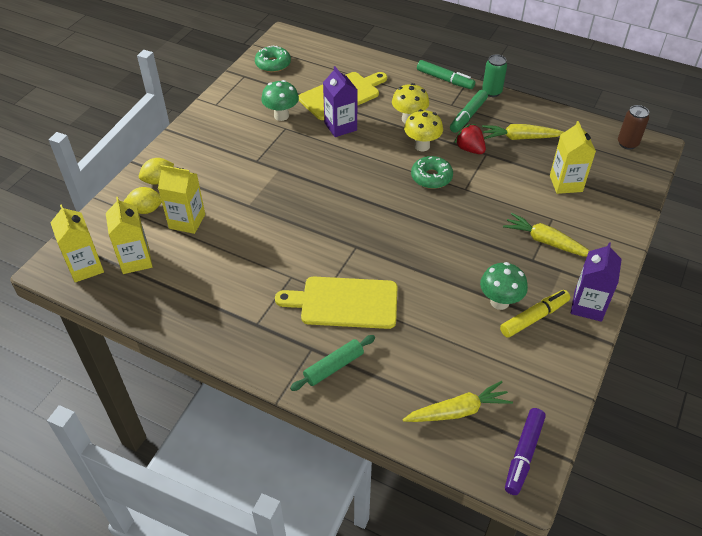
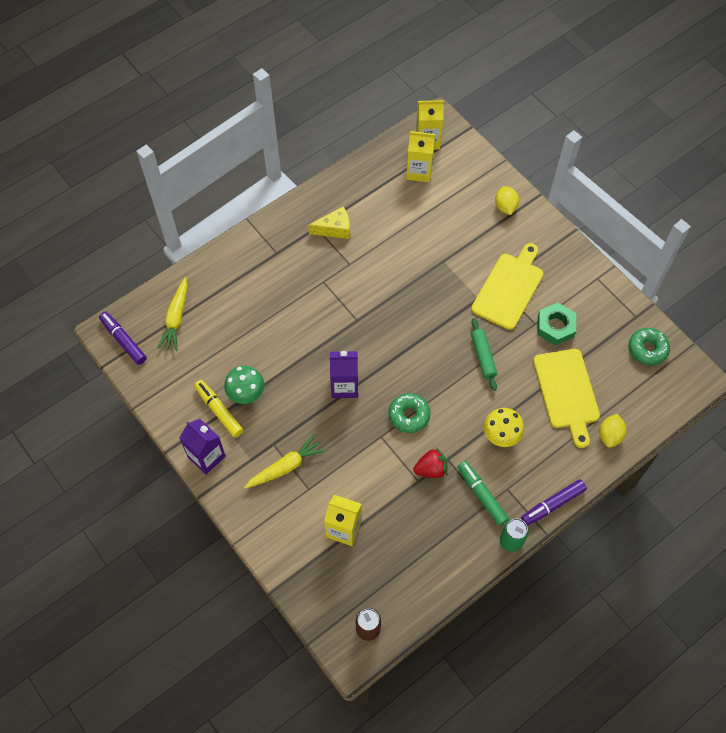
camera: 115 degrees right, 15 degrees up
yellow lemon [123,187,162,214] -> yellow lemon moved to [599,414,626,448]
yellow carton [158,165,205,234] -> none
green mushroom [261,80,299,121] -> green nut [537,303,576,345]
yellow cutting board [275,277,397,329] -> yellow cutting board moved to [471,243,543,330]
green rolling pin [290,335,375,391] -> green rolling pin moved to [471,318,497,391]
purple carton [323,66,358,137] -> purple carton moved to [330,351,358,398]
yellow mushroom [404,109,443,151] -> none
green marker [417,60,475,89] -> purple marker [521,479,587,526]
yellow carrot [482,124,564,140] -> none
yellow marker [500,290,570,338] -> yellow marker turned 150 degrees clockwise [194,380,243,438]
none -> yellow cheese [308,207,350,239]

